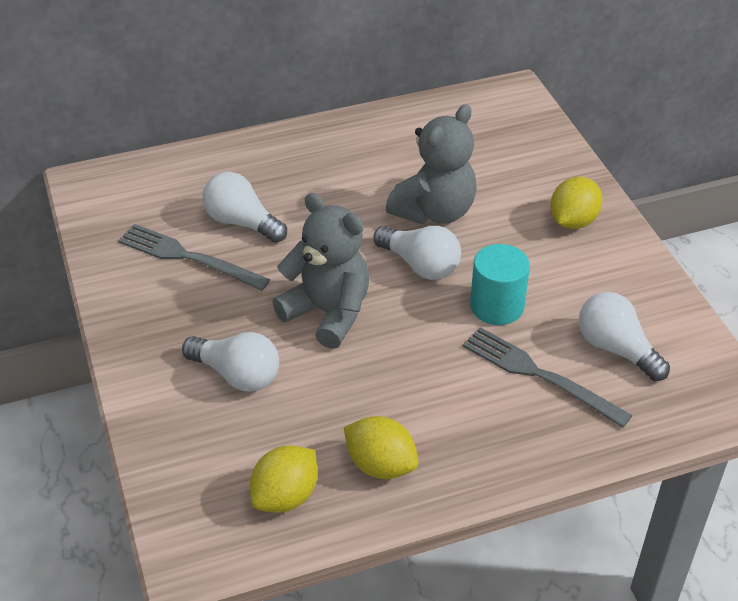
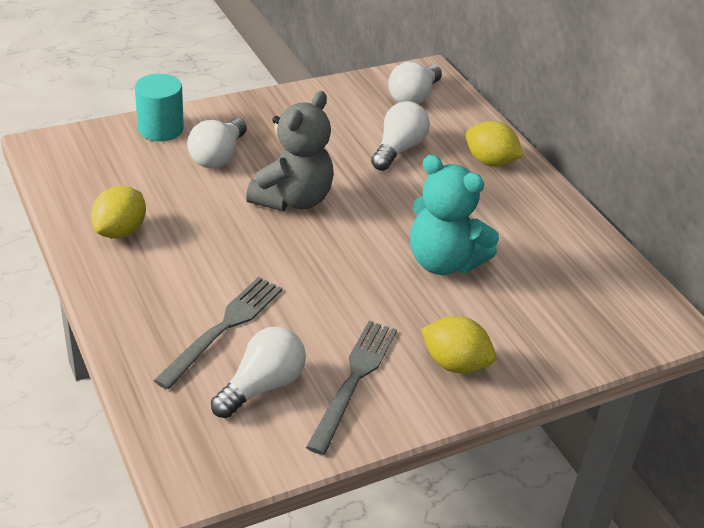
camera: 80 degrees right, 5 degrees down
grey fork [118,224,270,291] -> grey fork moved to [306,321,397,455]
yellow lemon [250,445,318,513] -> yellow lemon moved to [466,121,524,167]
white light bulb [374,226,461,280] -> white light bulb moved to [388,62,442,104]
grey teddy bear [386,104,477,224] -> turquoise teddy bear [410,155,499,275]
turquoise cylinder [470,244,530,325] -> turquoise cylinder moved to [135,74,184,141]

